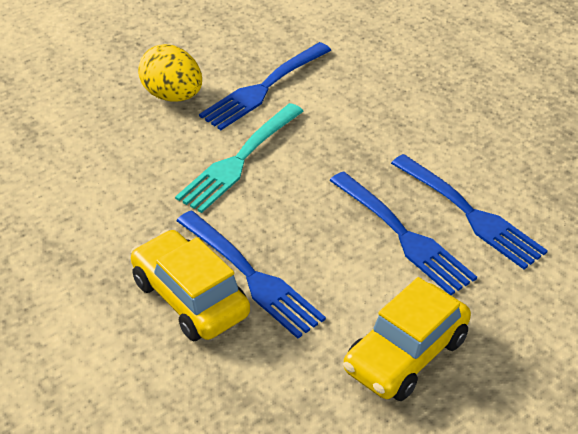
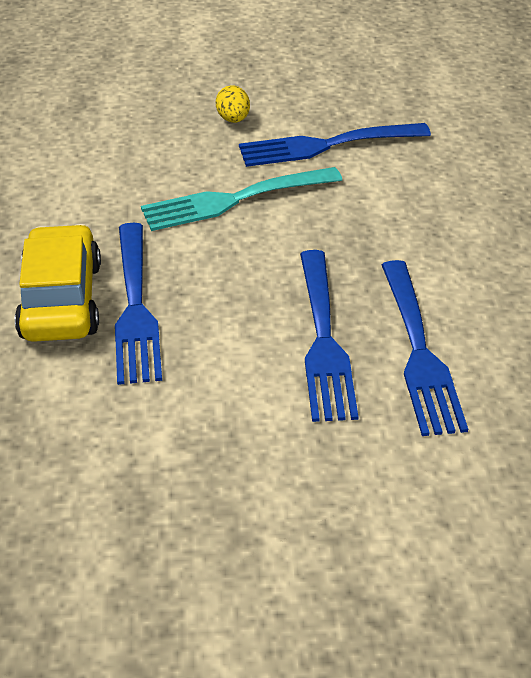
camera: 35 degrees right, 0 degrees up
yellow egg [138,44,202,102] -> yellow egg [216,85,250,123], size x0.57
yellow car [343,277,471,401] -> none

